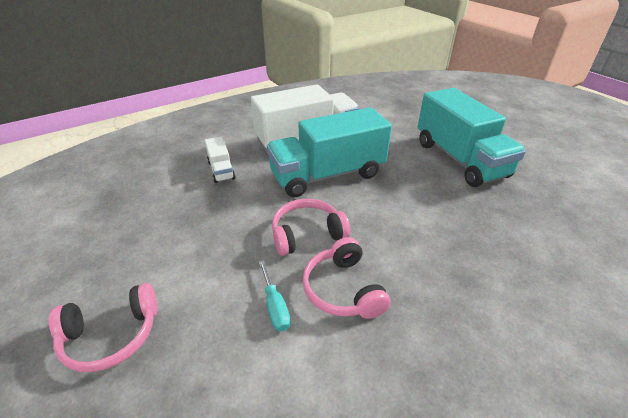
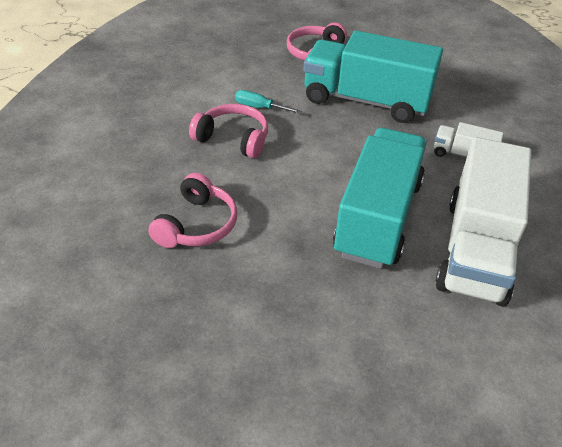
camera: 130 degrees right, 5 degrees up
pink headphones [272,199,350,256] -> pink headphones moved to [148,173,237,248]
turquoise truck [418,88,526,187] -> turquoise truck moved to [303,31,443,123]

